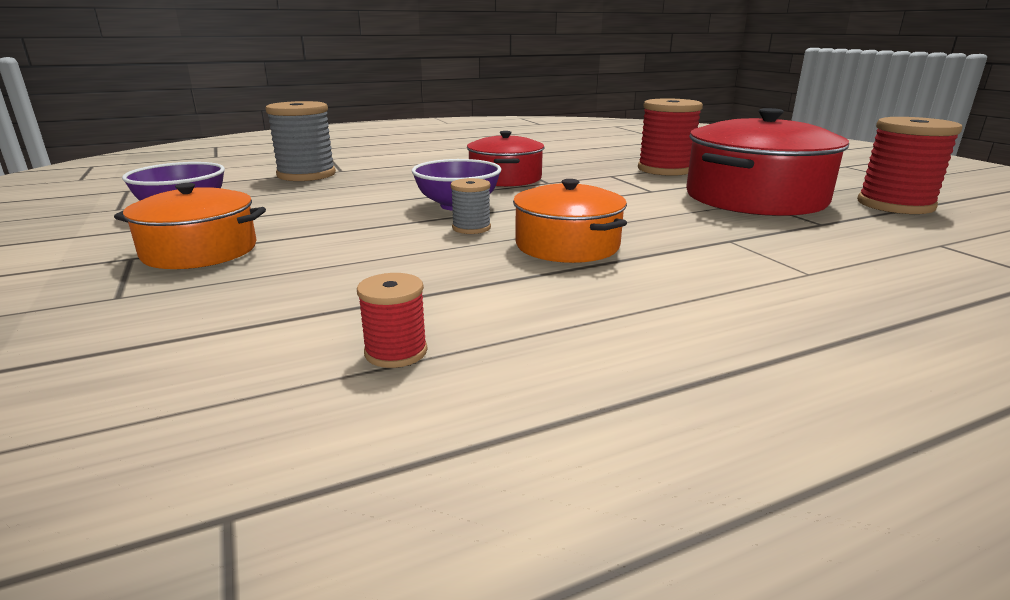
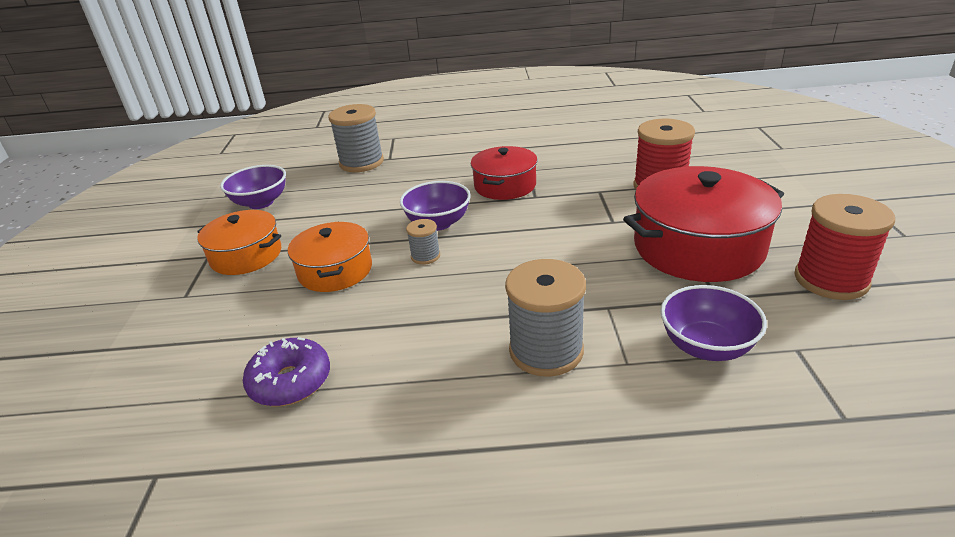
camera: 25 degrees right, 10 degrees up
red spool [357,273,428,368] -> purple donut [243,337,330,406]
orange pot [513,179,627,263] -> orange pot moved to [288,222,372,292]
none -> grey spool [505,259,586,377]
none -> purple bowl [660,285,767,361]

